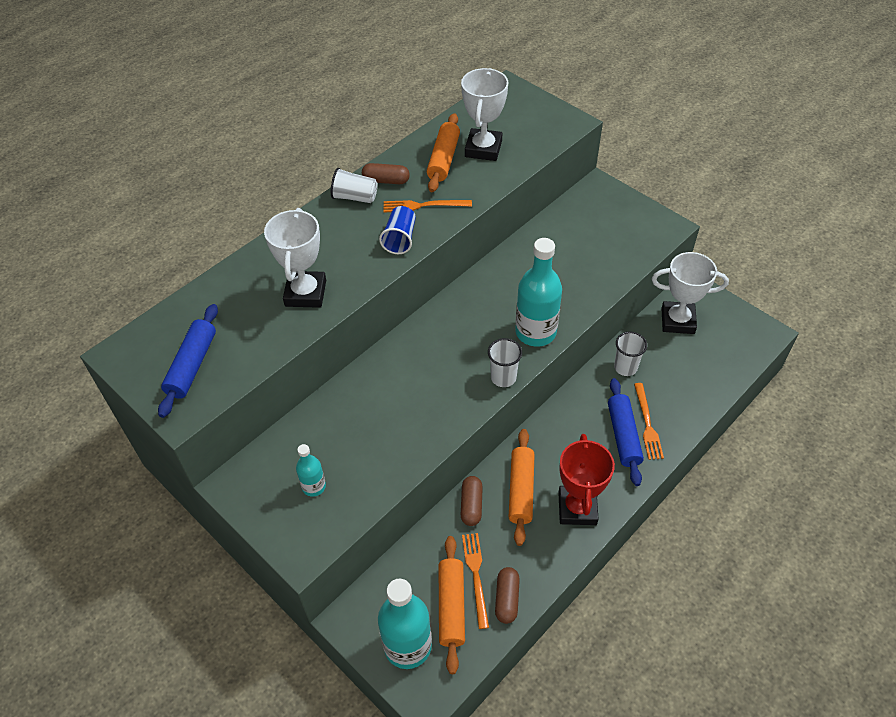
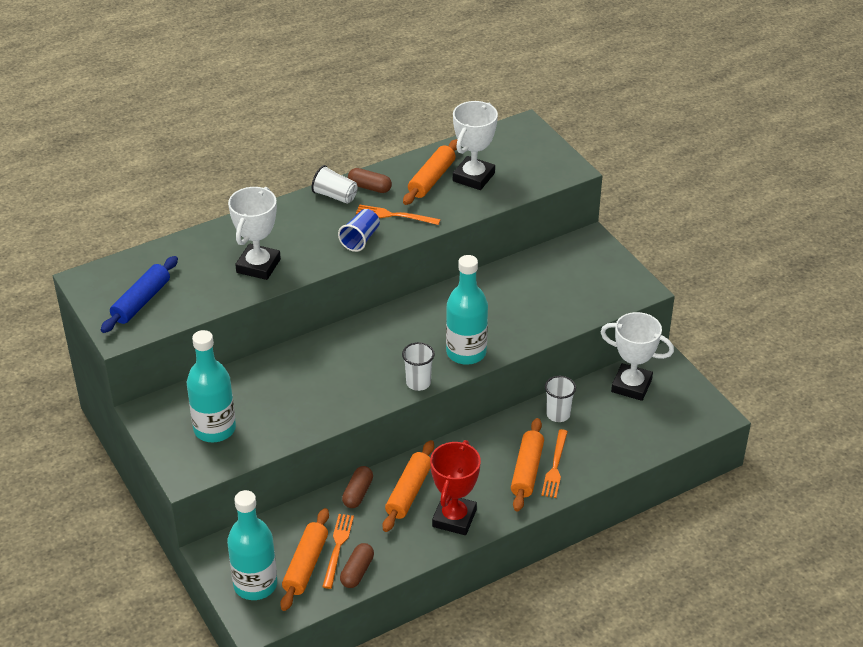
camera: 15 degrees right, 10 degrees down
turquoise bottle [296,444,326,497] -> turquoise bottle [187,330,236,442], size x1.93
blue rolling pin [608,378,644,486] -> orange rolling pin [511,418,544,512]

